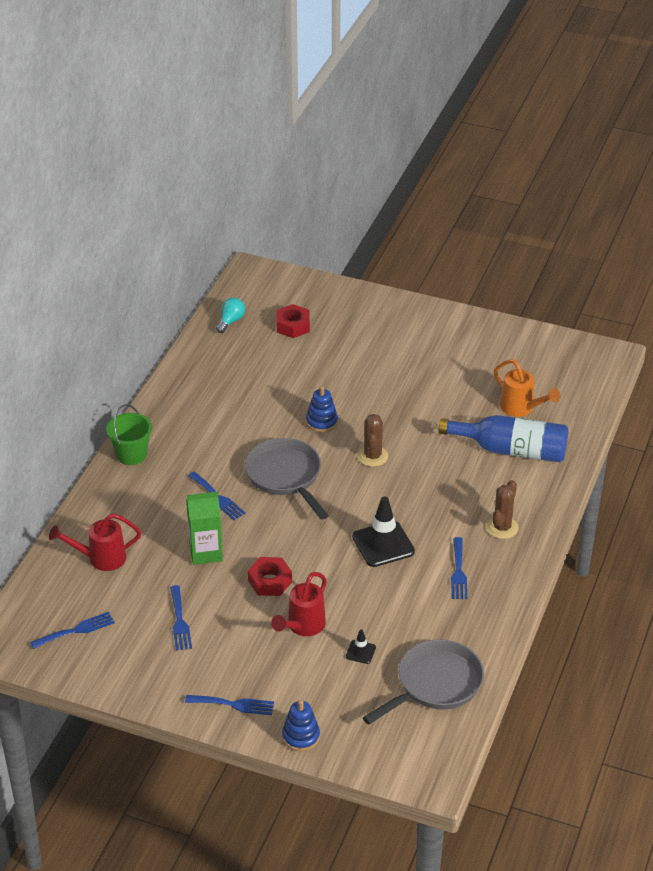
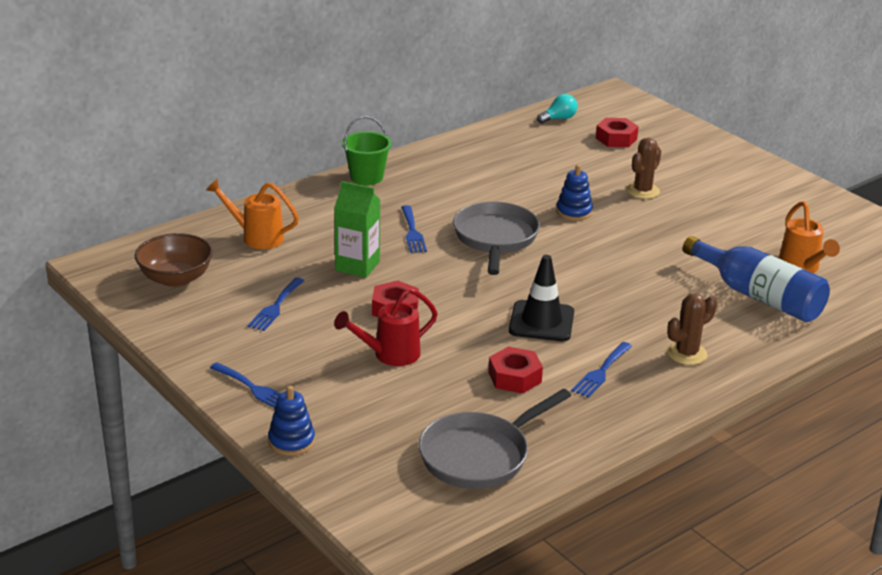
camera: 30 degrees right, 10 degrees down
blue fork [30,612,115,649] -> brown bowl [135,233,213,287]
red watering can [49,513,141,571] -> orange watering can [206,179,299,249]
black traffic cone [346,629,376,664] -> none
brown cactus [357,414,389,467] -> brown cactus moved to [626,138,661,199]
grey pan [363,639,484,724] -> grey pan turned 150 degrees clockwise [419,389,571,489]
none -> red nut [488,346,543,394]

